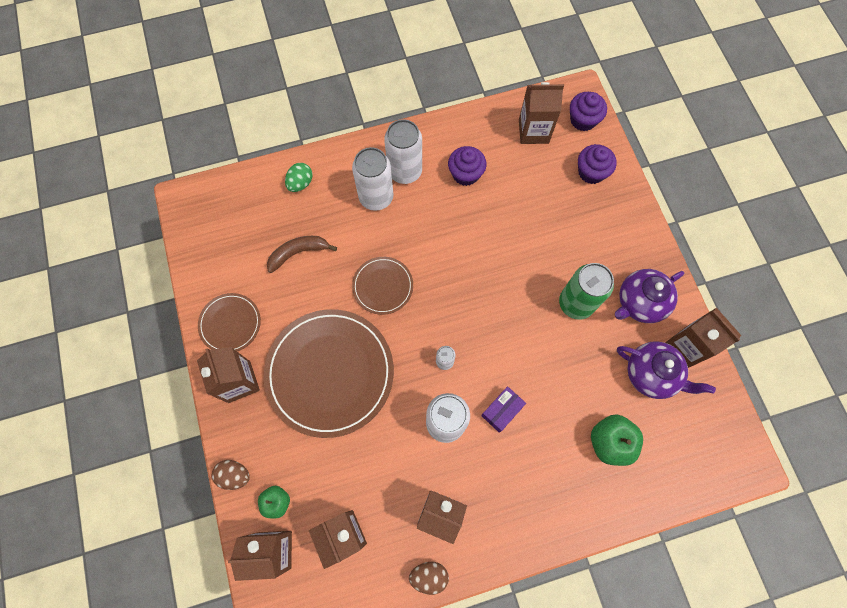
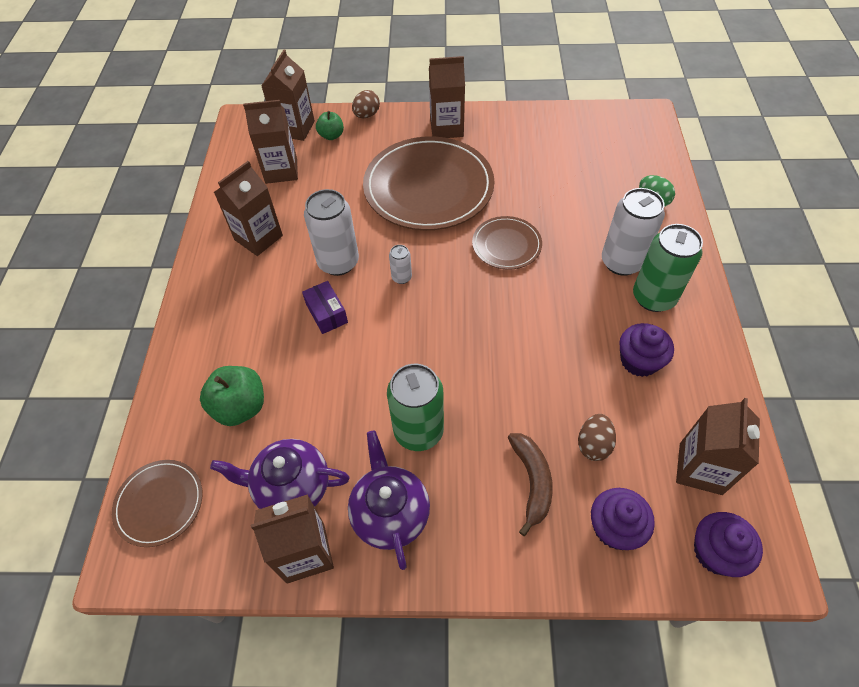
camera: 110 degrees right, 15 degrees down
brown plate [198,293,261,352] -> brown plate moved to [112,460,203,547]
brown banana [267,236,337,273] -> brown banana moved to [508,433,553,536]
white can [384,119,422,184] -> green can [633,224,703,312]
brown egg [409,562,449,595] -> brown egg moved to [578,414,616,461]
purple teapot [617,341,716,399] -> purple teapot turned 45 degrees clockwise [210,439,349,509]

